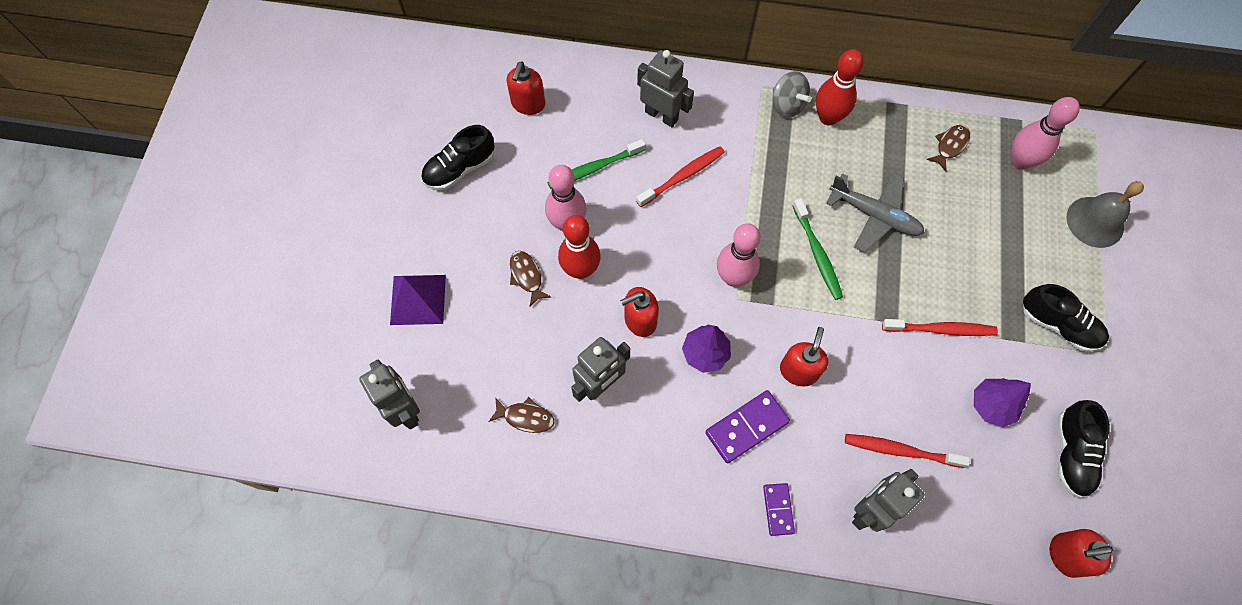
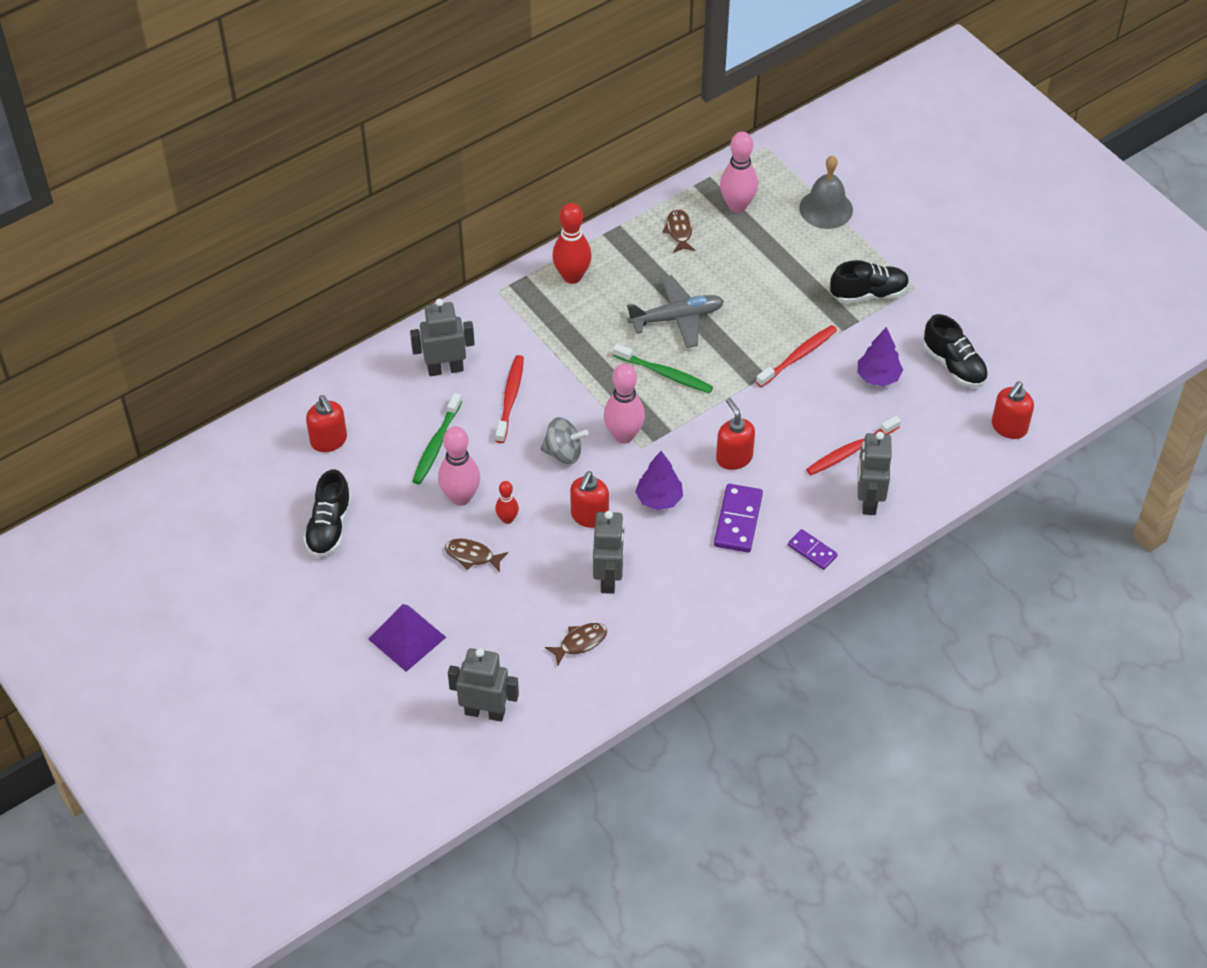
camera: 45 degrees left, 15 degrees down
red bowling pin [558,215,601,279] -> red bowling pin [495,481,519,524], size x0.55
grey spinning top [773,71,812,118] -> grey spinning top moved to [540,417,589,464]

